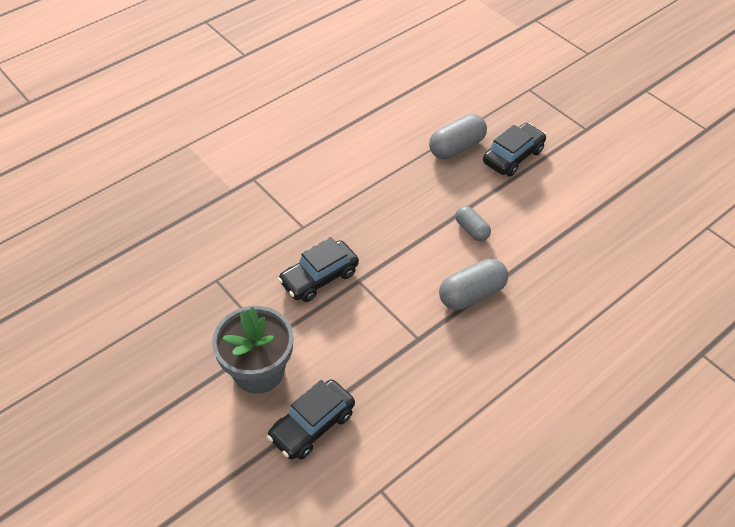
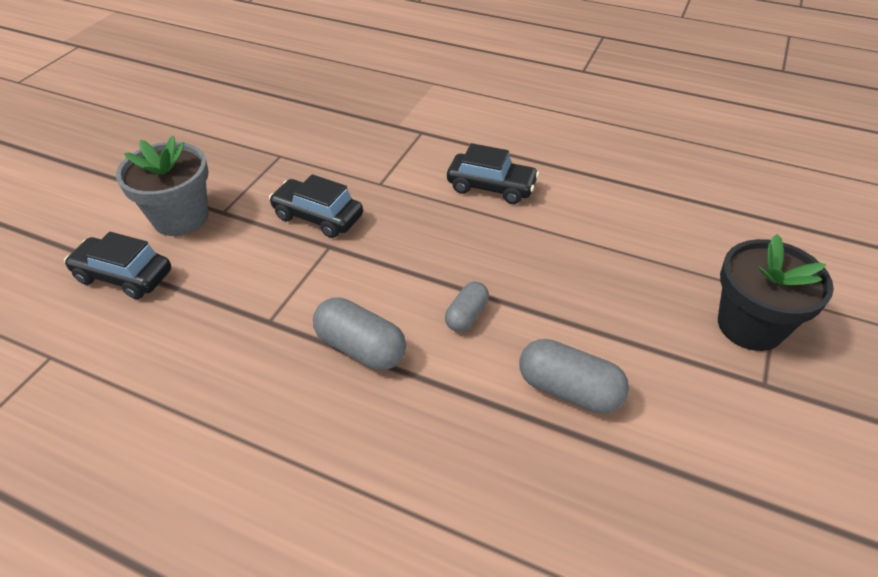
camera: 65 degrees right, 5 degrees down
grey capsule [429,114,487,159] -> grey capsule moved to [519,339,629,413]
black car [483,123,546,177] -> black car moved to [447,143,539,204]
none -> black flower pot [718,234,834,351]

